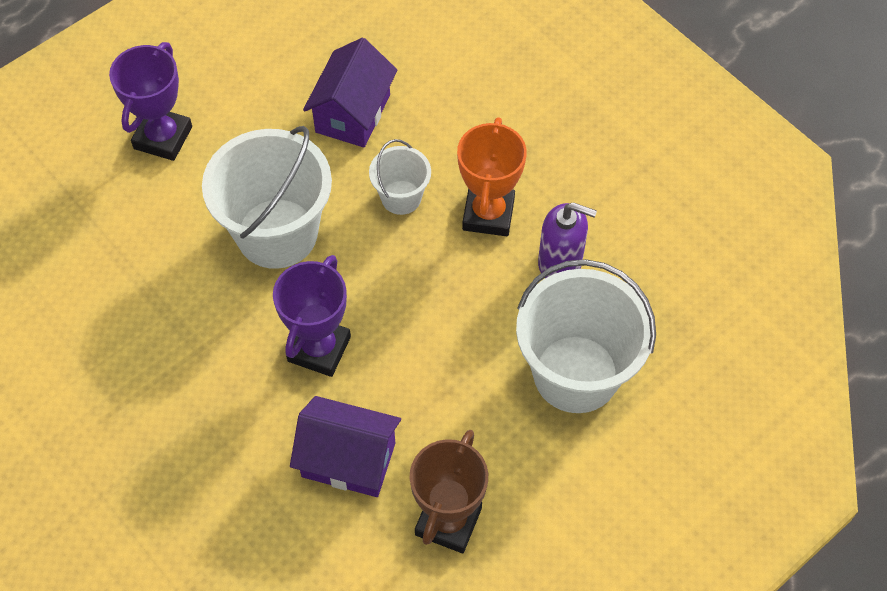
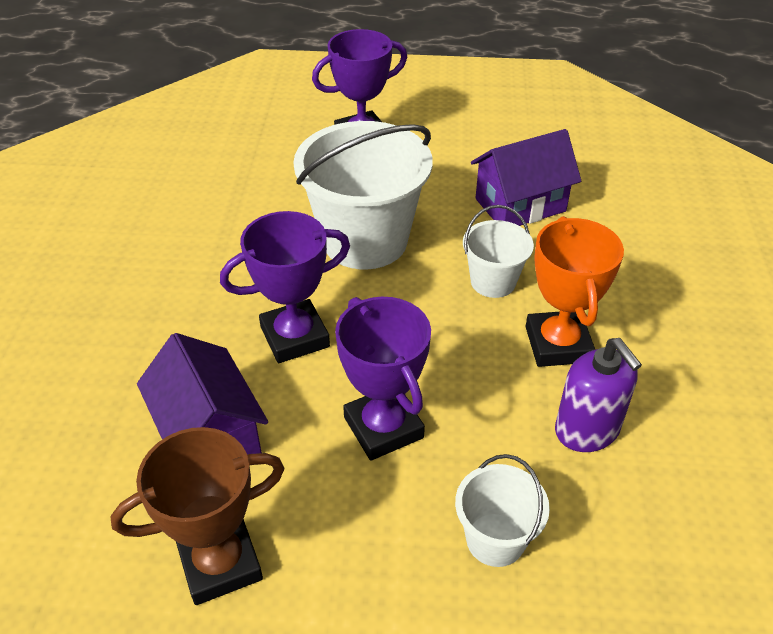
camera: 45 degrees right, 15 degrees down
orange trophy [457,117,527,236] -> orange trophy turned 60 degrees counterclockwise [525,216,624,367]
white bucket [516,259,656,413] -> white bucket [455,454,550,567], size x0.50
none -> purple trophy [335,297,431,461]

